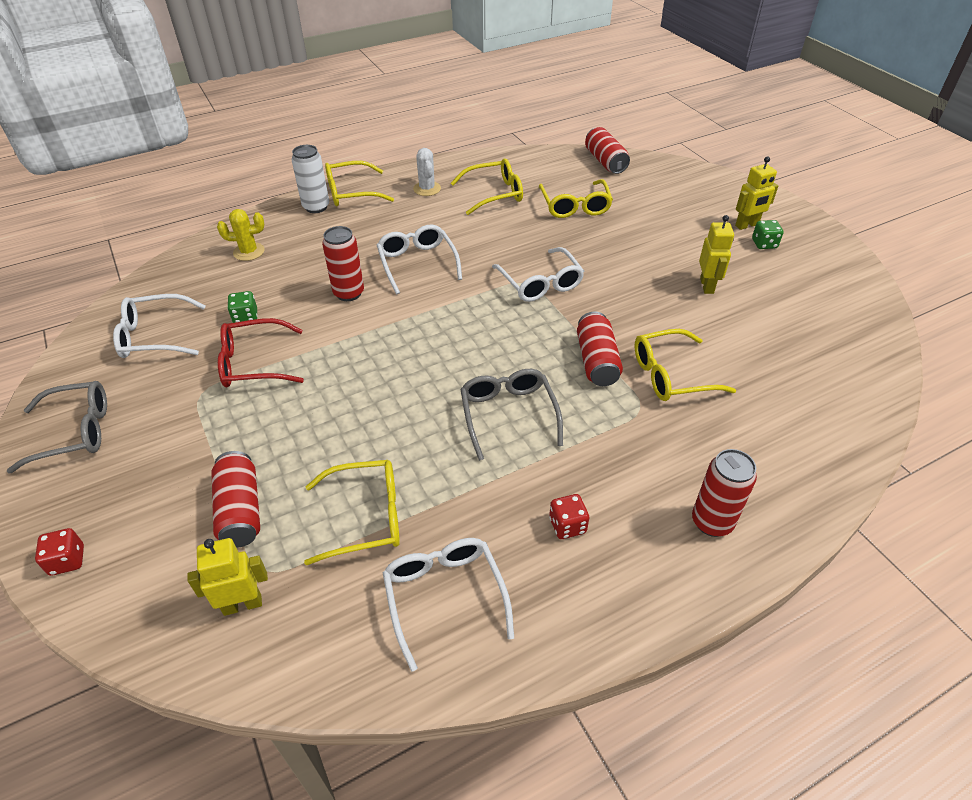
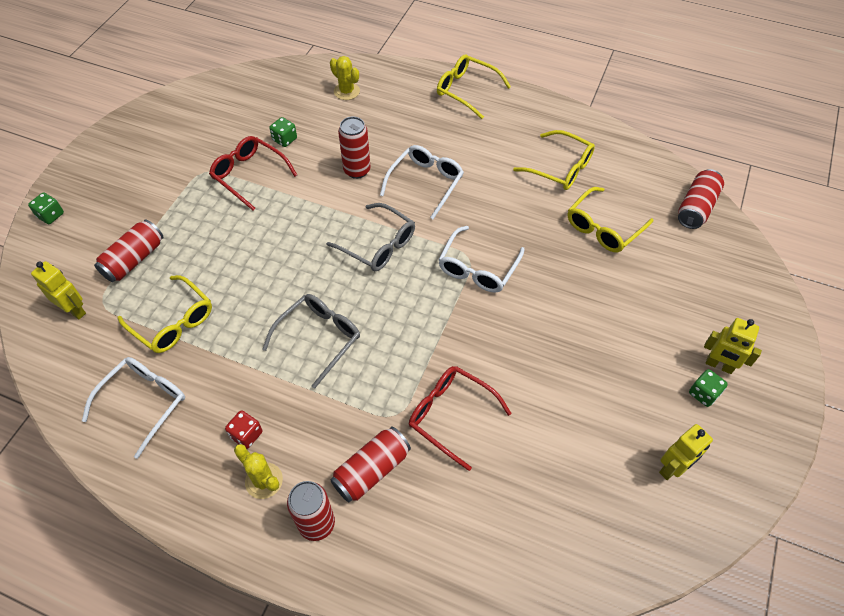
camera: 50 degrees right, 10 degrees up
grey glasses [7,381,107,473] -> grey glasses moved to [326,203,415,271]
red dice [35,528,84,576] -> green dice [28,192,64,224]
white glasses [113,294,206,358] -> none
white can [292,145,329,213] -> none
white cactus [413,148,441,196] -> none
red can [577,312,623,386] -> red can moved to [331,427,411,502]
yellow glasses [635,329,736,401] -> red glasses [409,366,512,471]
yellow robot [699,215,734,294] -> yellow robot moved to [659,424,713,480]
none -> yellow cactus [234,444,283,499]

